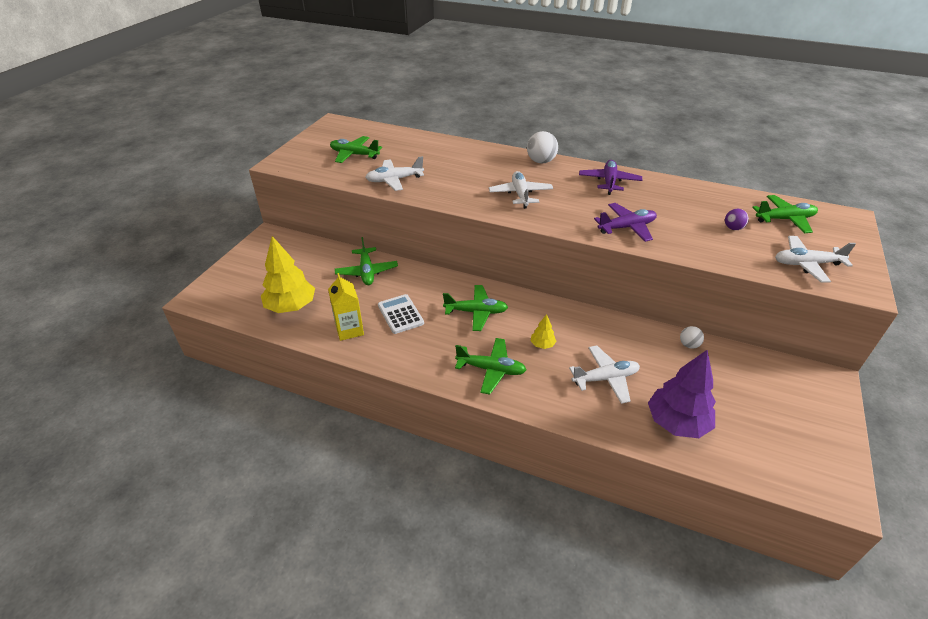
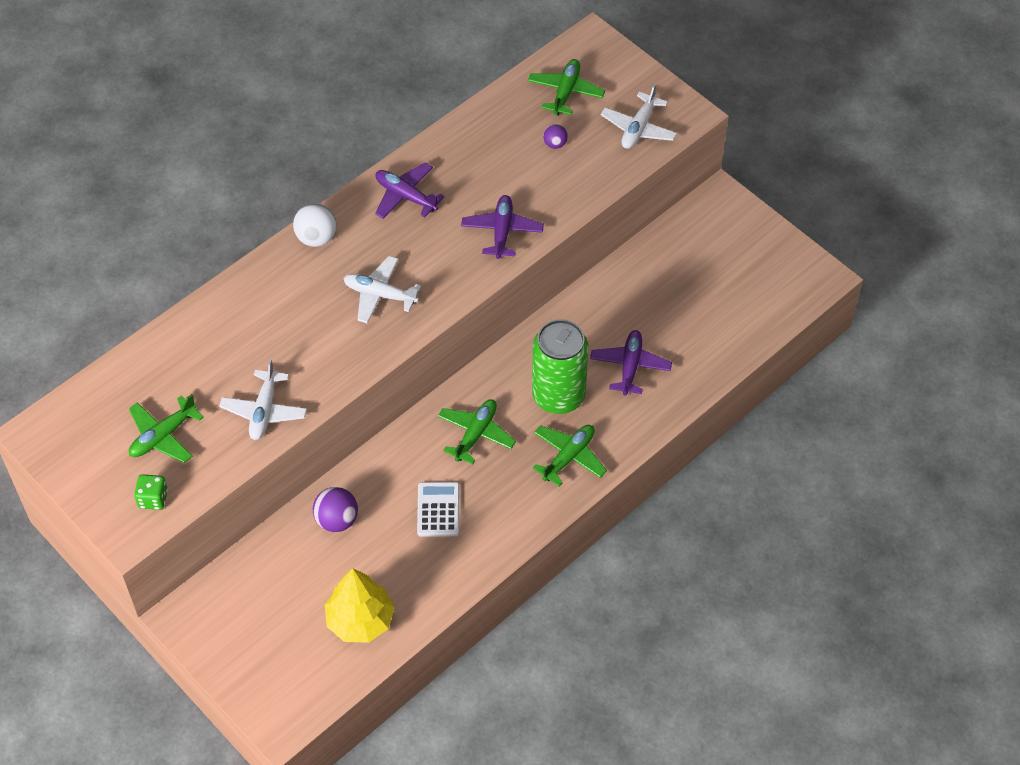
camera: 65 degrees left, 15 degrees up
yellow carton [328,273,364,341] -> none
green plane [335,237,398,285] -> purple ball [313,487,358,532]
white calculator [378,294,424,334] -> white calculator turned 90 degrees clockwise [417,482,459,537]
yellow tree [531,314,556,349] -> green can [532,319,589,414]
white plane [569,345,640,404] -> purple plane [590,330,672,396]
purple tree [648,350,716,438] -> none
white ball [680,326,704,349] -> none
none -> green dice [134,474,168,510]

